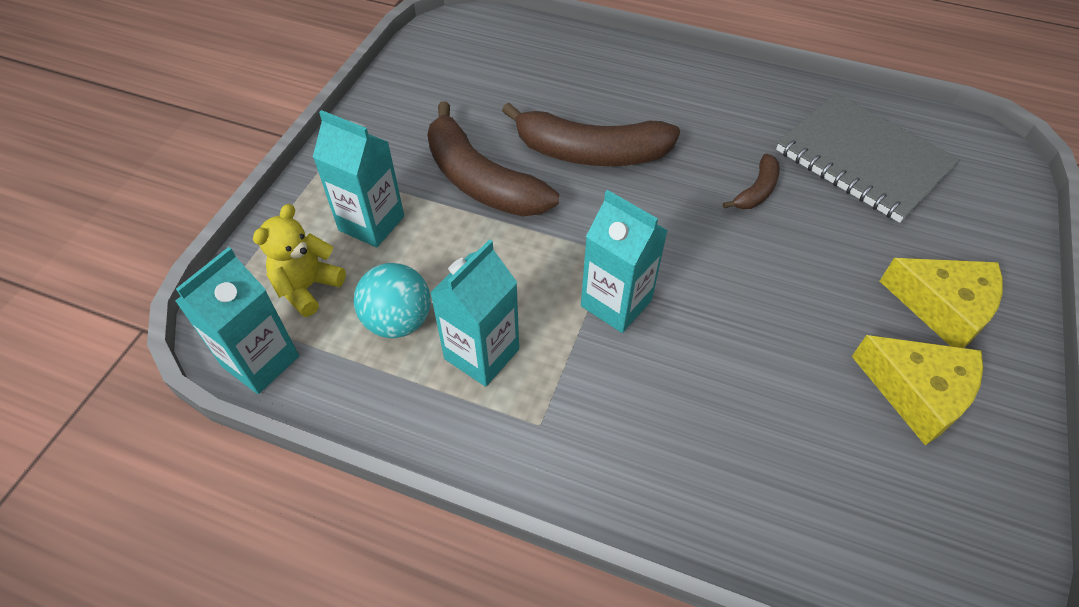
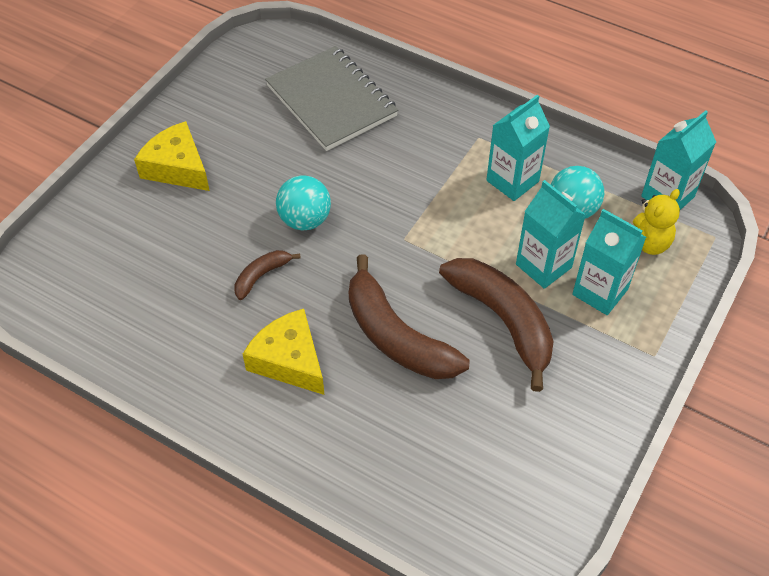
camera: 170 degrees left, 0 degrees up
brown banana [502,103,680,166] -> brown banana turned 150 degrees counterclockwise [349,255,470,379]
turquoise carton [581,190,668,333] -> turquoise carton moved to [516,180,586,289]
grey notebook [776,93,960,223] -> grey notebook moved to [265,46,398,151]
yellow cheese [852,335,983,445] -> yellow cheese moved to [243,309,324,395]
none -> turquoise ball [276,175,331,231]

